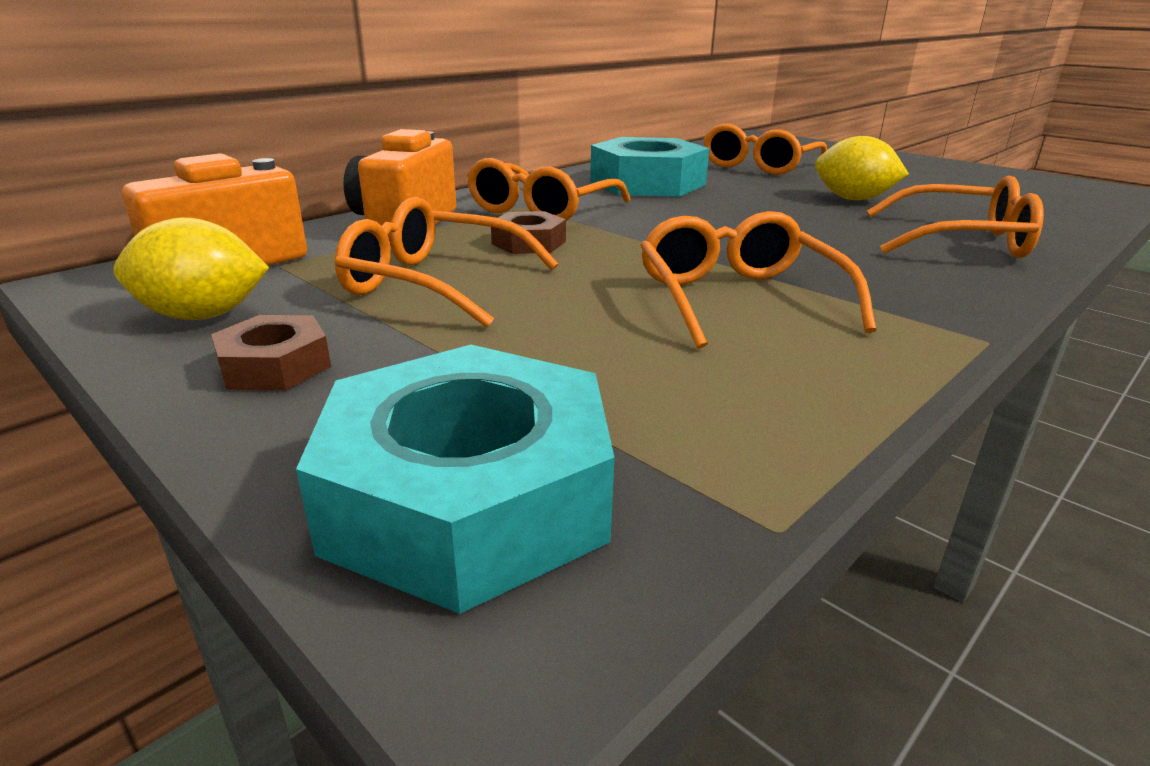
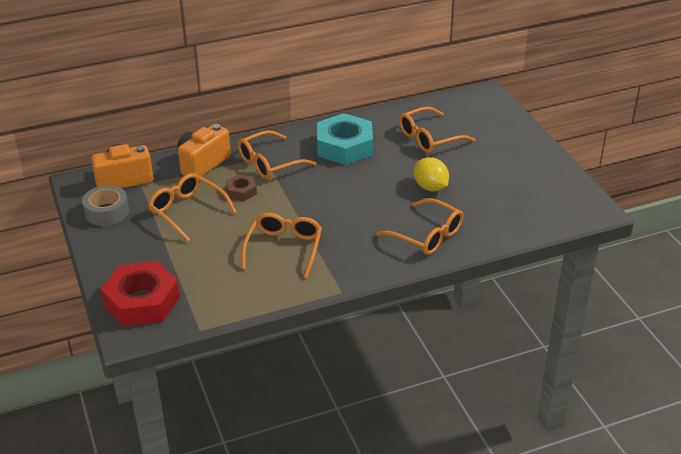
camera: 25 degrees right, 10 degrees up
yellow lemon [113,217,269,320] -> grey tape [82,185,129,226]
brown nut [211,315,331,390] -> none
turquoise nut [296,345,615,614] -> red nut [100,261,180,327]

